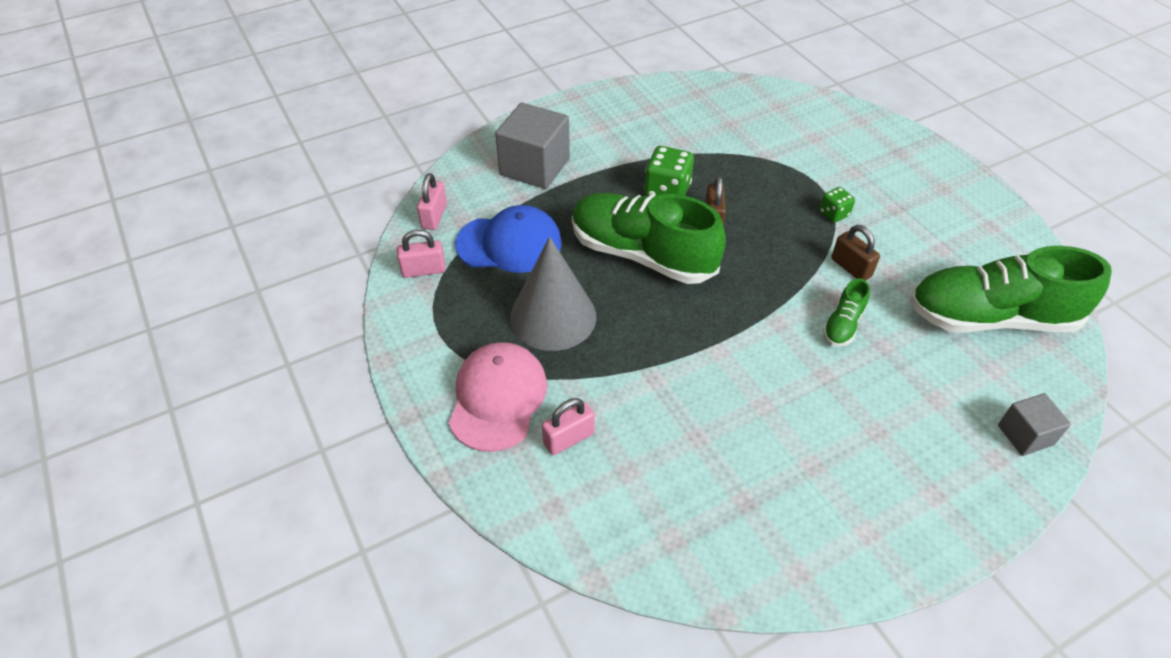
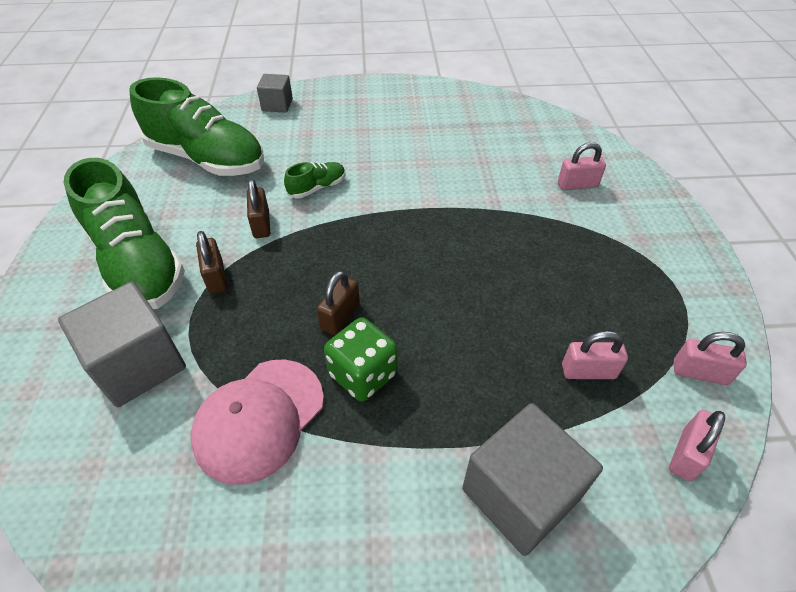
camera: 155 degrees left, 0 degrees up
pink cap [449,342,547,452] -> pink cap moved to [191,359,324,485]
blue cap [455,205,562,273] -> pink padlock [562,331,628,379]
grey cone [510,237,596,351] -> none
green shoe [572,193,726,284] -> green shoe moved to [63,158,185,309]
green dice [820,187,855,222] -> brown padlock [196,231,227,294]
none -> grey cube [58,282,186,407]

